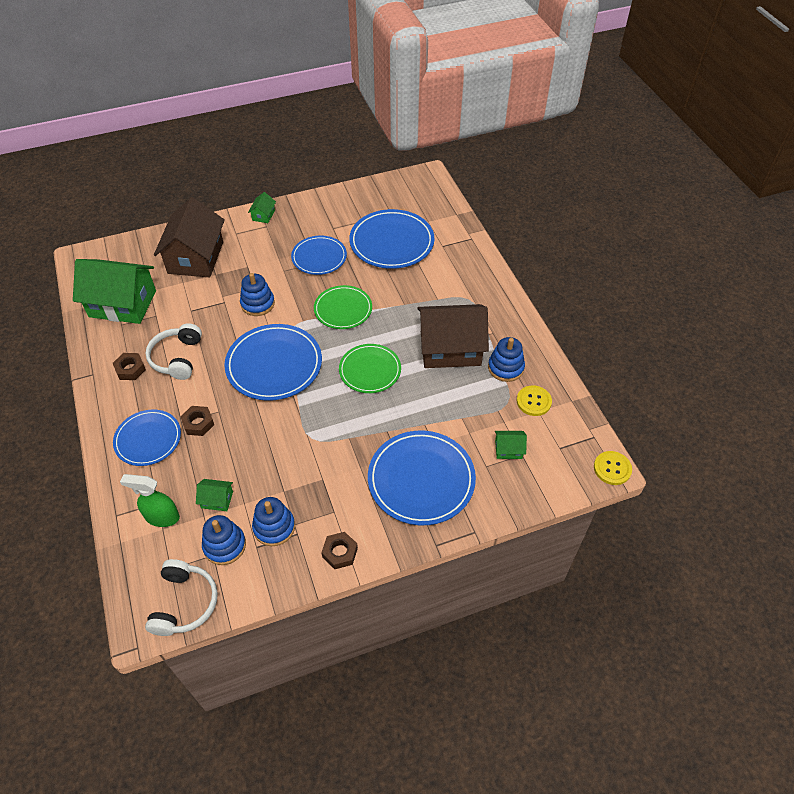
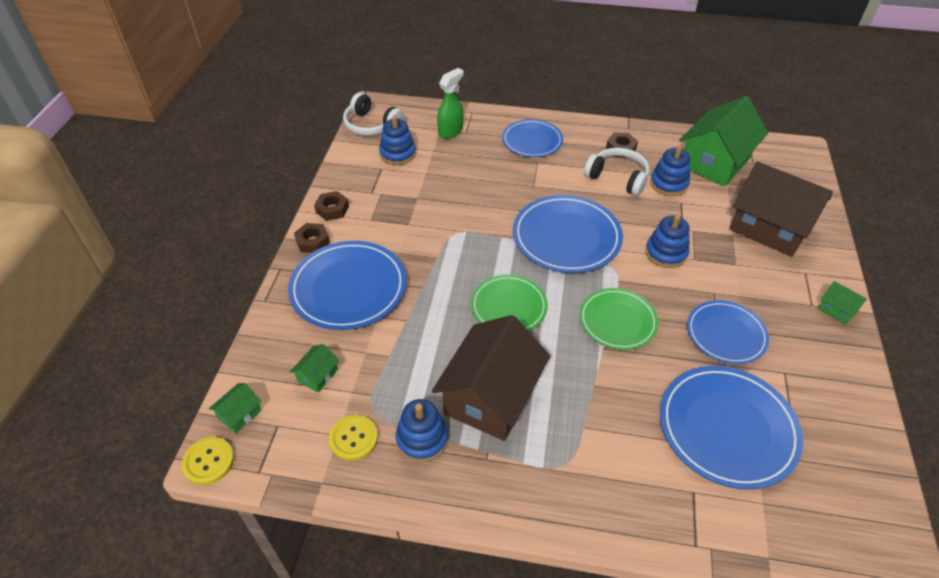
camera: 120 degrees right, 5 degrees down
brown nut [180,406,214,436] -> brown nut moved to [294,223,330,253]
green house [196,479,233,511] -> green house moved to [209,383,262,433]
blue stacking toy [252,497,295,546] -> blue stacking toy moved to [650,145,690,196]

